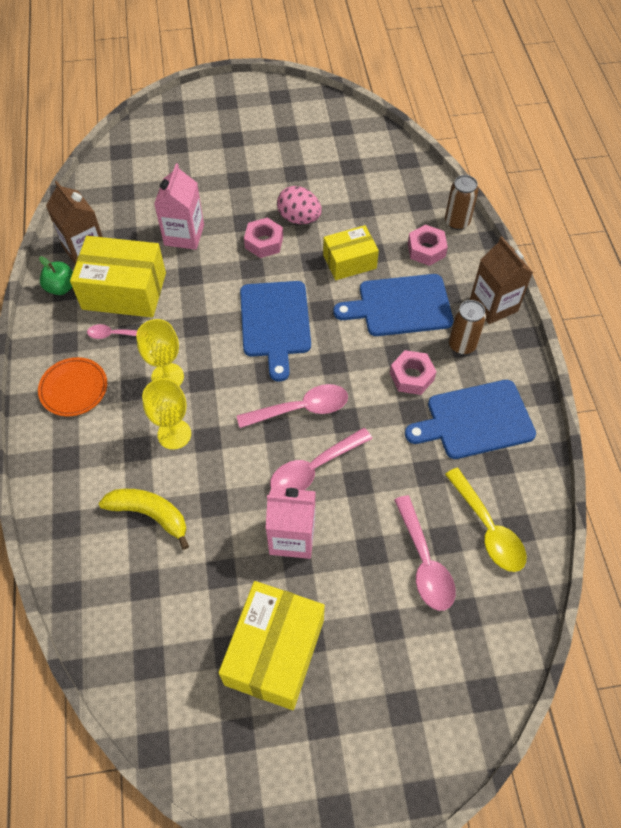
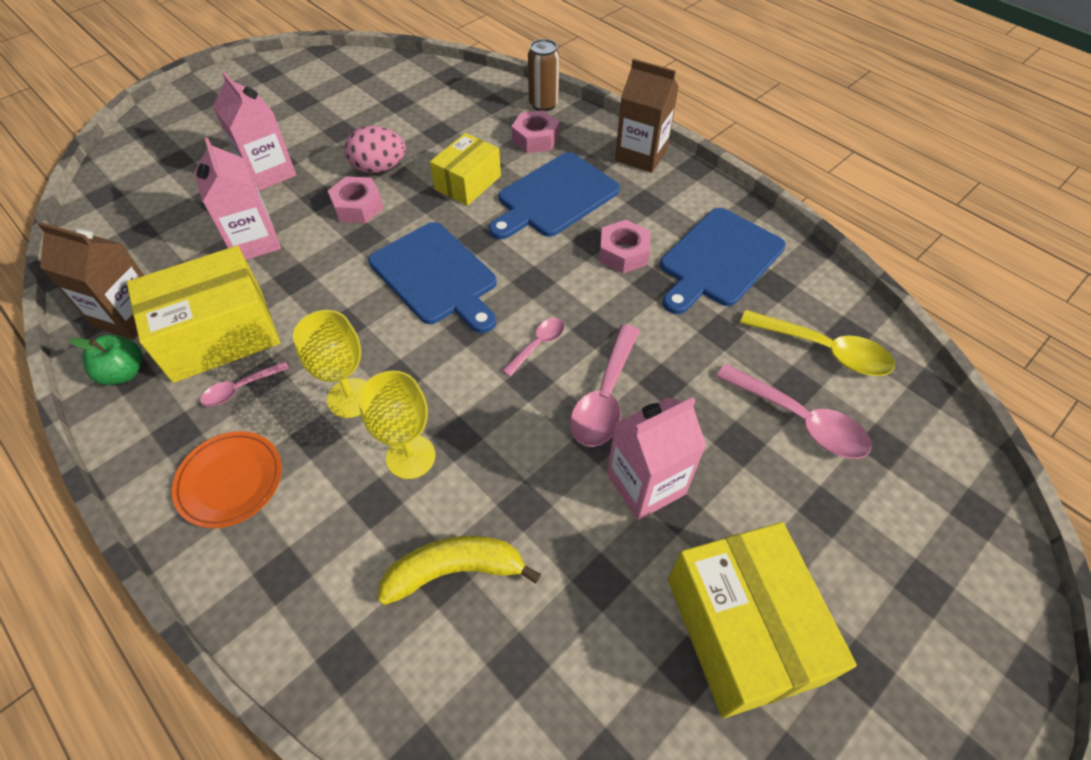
camera: 35 degrees left, 5 degrees down
pink spoon [237,384,348,428] -> pink spoon [502,318,565,377], size x0.56
brown can [449,300,486,355] -> none
none -> pink carton [213,71,296,191]

